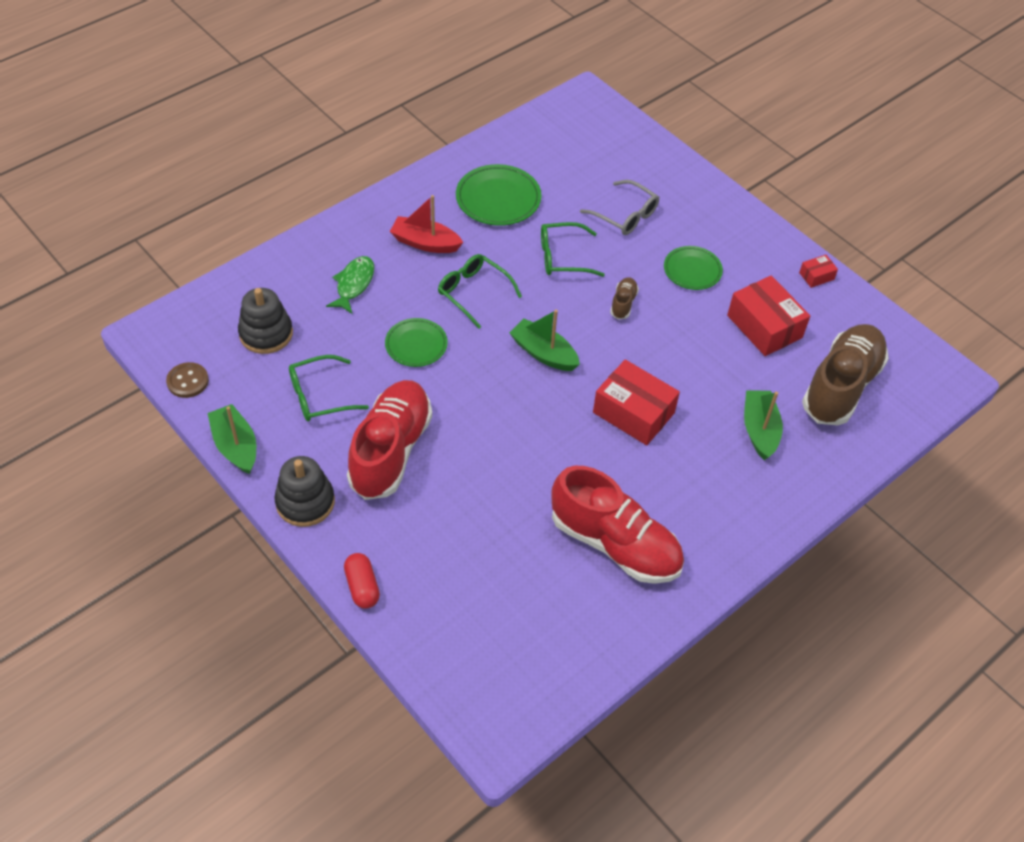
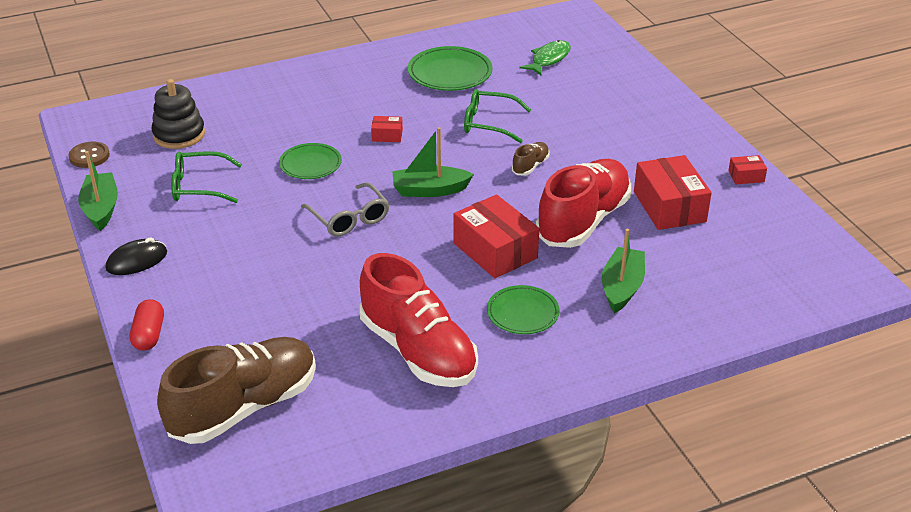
camera: 20 degrees right, 15 degrees down
black stacking toy [274,456,335,527] -> black mouse [106,237,167,275]
green fish [326,256,374,314] -> green fish moved to [519,40,571,75]
red shoe [347,380,432,500] -> red shoe moved to [536,159,631,248]
red boat [390,195,463,253] -> none
green glasses [438,254,522,329] -> red box [371,116,403,142]
green boat [509,310,580,371] -> green boat turned 60 degrees counterclockwise [392,127,474,197]
grey glasses [580,180,659,235] -> grey glasses moved to [301,182,389,236]
green plate [664,246,723,290] -> green plate moved to [487,285,560,334]
brown shoe [802,324,889,426] -> brown shoe moved to [157,337,316,444]

